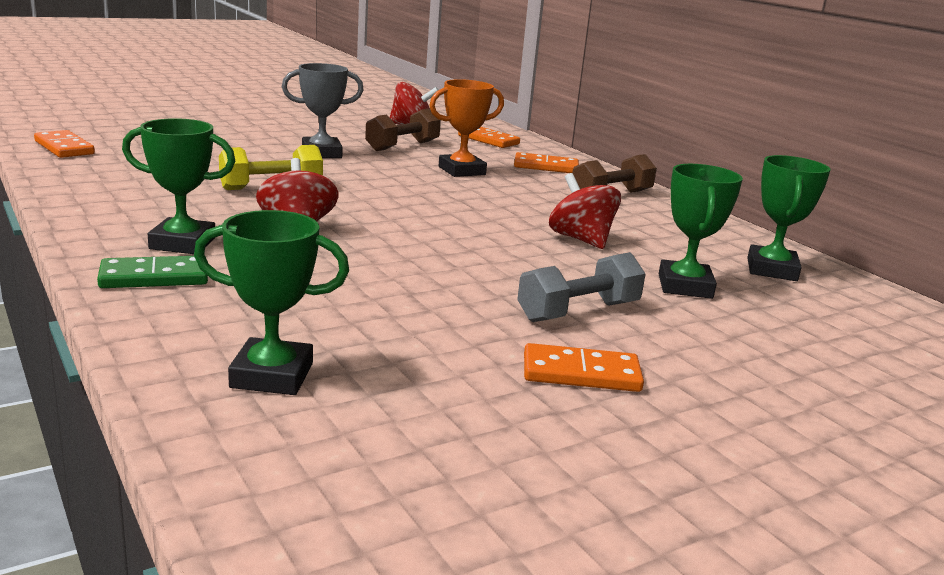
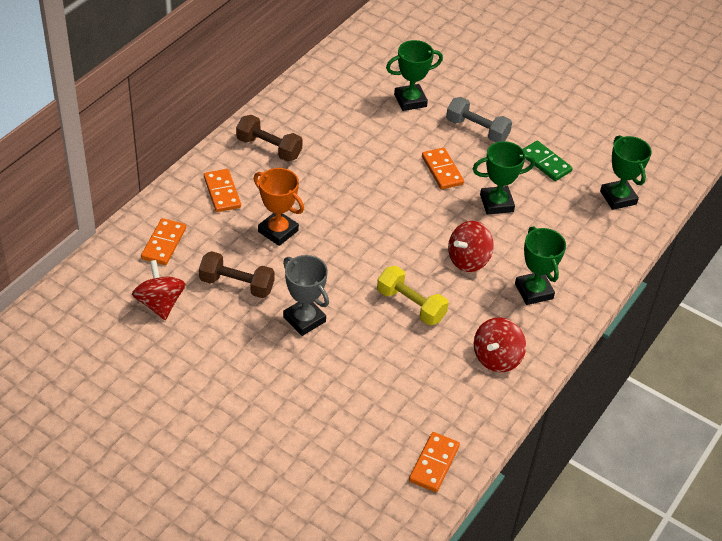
camera: 115 degrees left, 25 degrees up
green domino [97,256,208,288] -> green domino moved to [523,141,573,181]
orange domino [524,343,644,392] -> orange domino moved to [422,148,464,189]
red spinning top [549,173,621,249] -> red spinning top moved to [474,317,526,372]
green trophy [747,155,830,281] -> green trophy moved to [473,141,535,215]

